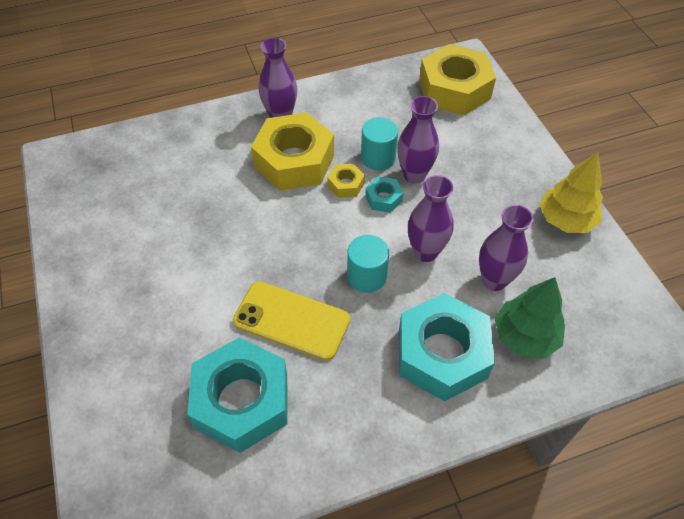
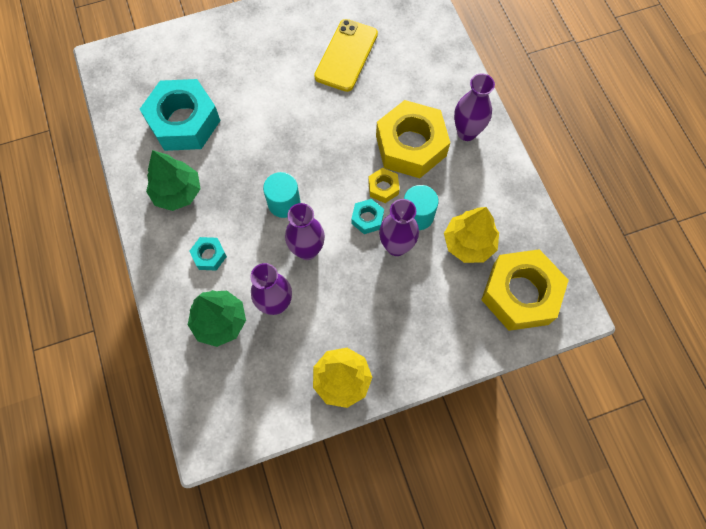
camera: 90 degrees right, 15 degrees up
yellow phone [233,281,350,361] -> yellow phone moved to [314,19,378,92]
turquoise nut [399,293,495,401] -> turquoise nut [190,237,227,271], size x0.44
none -> green tree [146,150,201,211]
none -> yellow tree [444,207,499,263]

